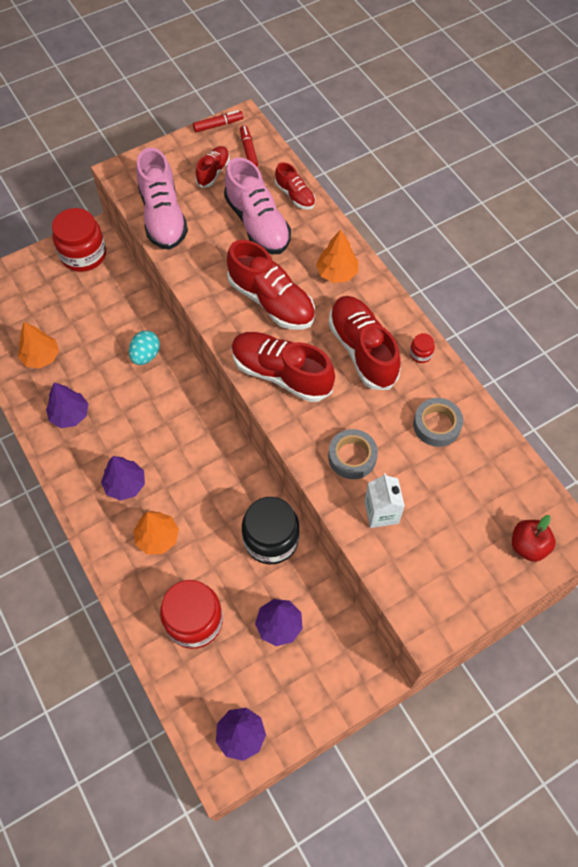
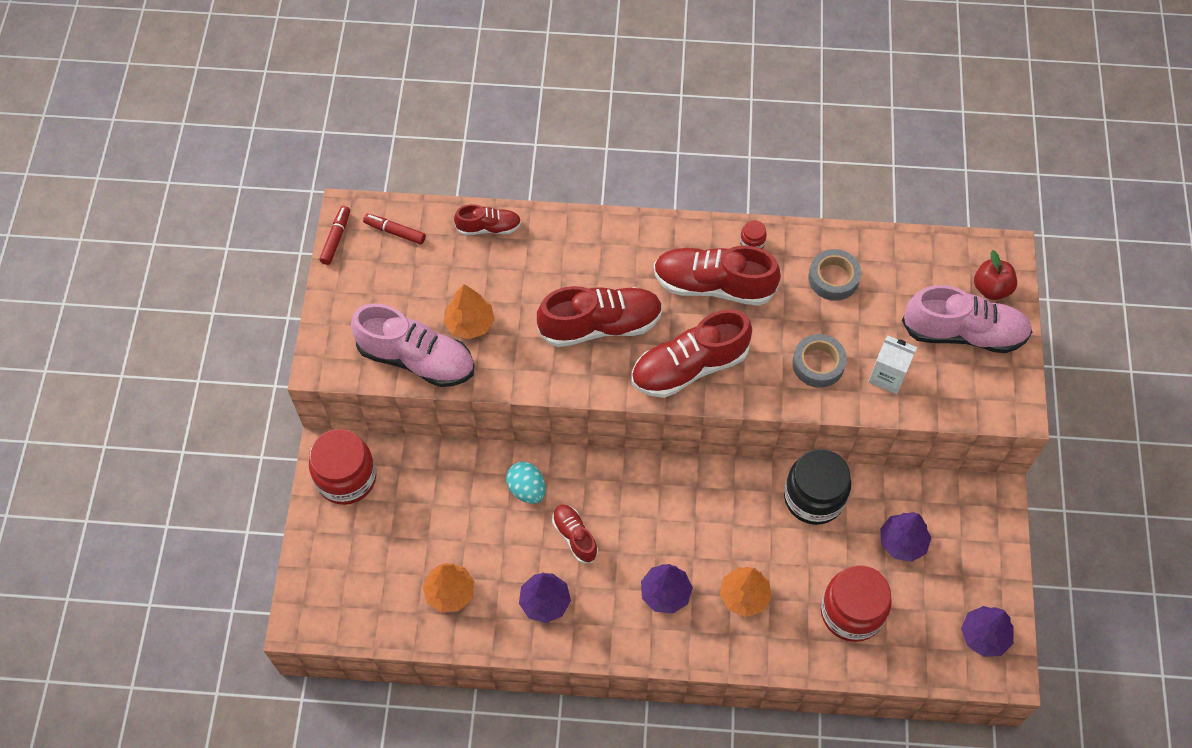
camera: 55 degrees left, 0 degrees up
red shoe [195,146,230,188] -> red shoe moved to [552,504,598,564]
pink shoe [224,157,291,254] -> pink shoe moved to [902,285,1032,353]
orange tree [316,230,358,283] -> orange tree moved to [444,284,495,339]

